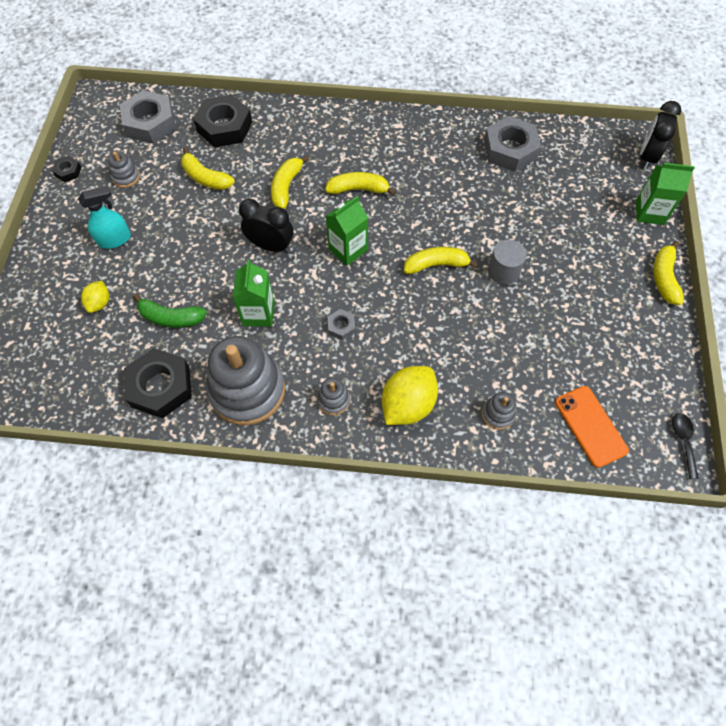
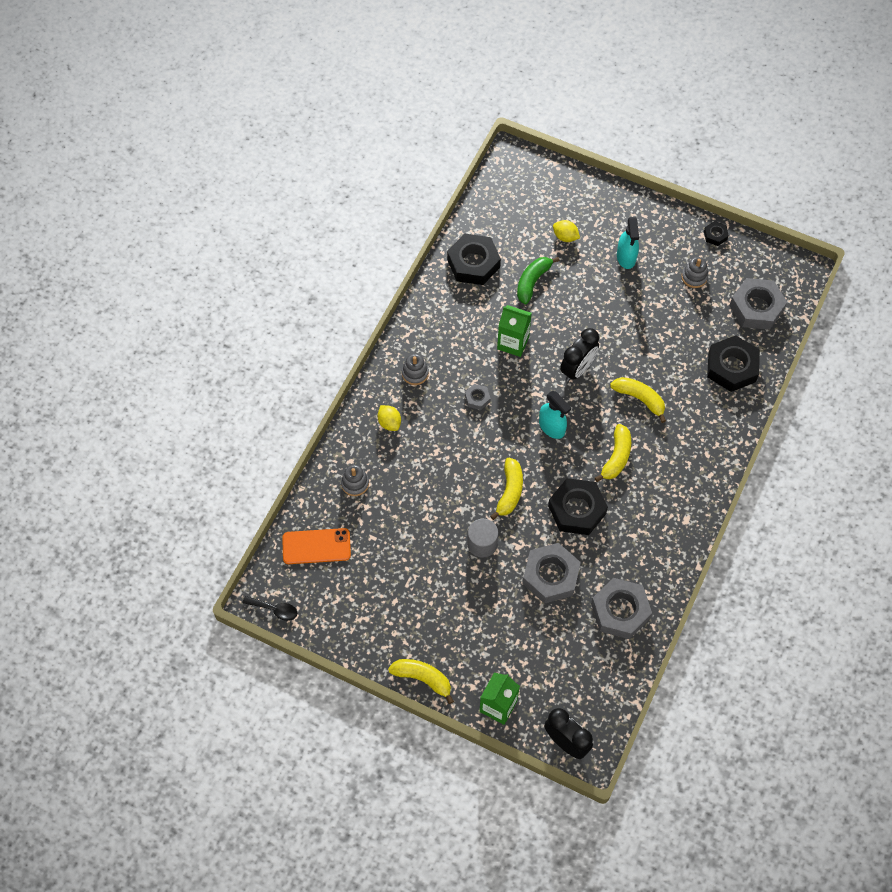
camera: 110 degrees right, 0 degrees up
yellow banana [181,147,235,190] -> none
grey stacking toy [206,336,285,425] -> none
green carton [326,196,368,266] -> turquoise spray bottle [539,391,571,439]
yellow lemon [382,366,438,425] -> yellow lemon [377,405,401,431], size x0.53
none -> grey nut [523,543,581,604]
none -> black nut [548,478,608,535]

